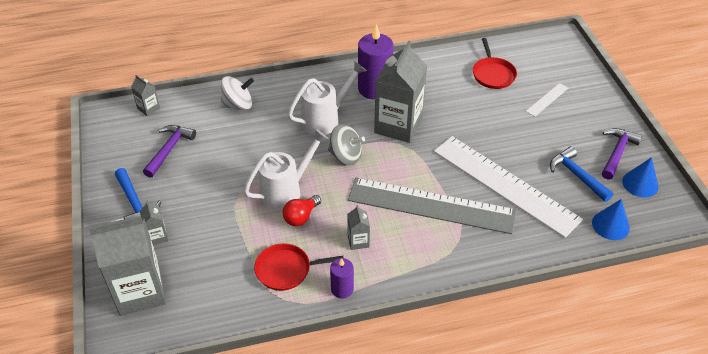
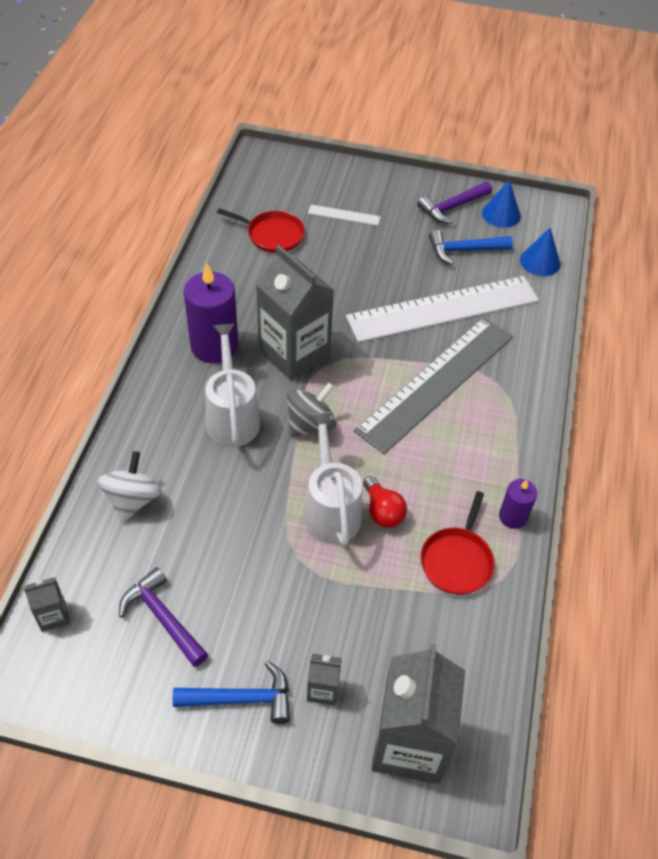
camera: 65 degrees left, 5 degrees up
grey carton [347,205,370,250] -> none
white ruler [526,83,568,117] -> white ruler turned 60 degrees counterclockwise [308,205,381,226]
purple hammer [602,128,643,180] -> purple hammer turned 90 degrees counterclockwise [417,182,492,224]

